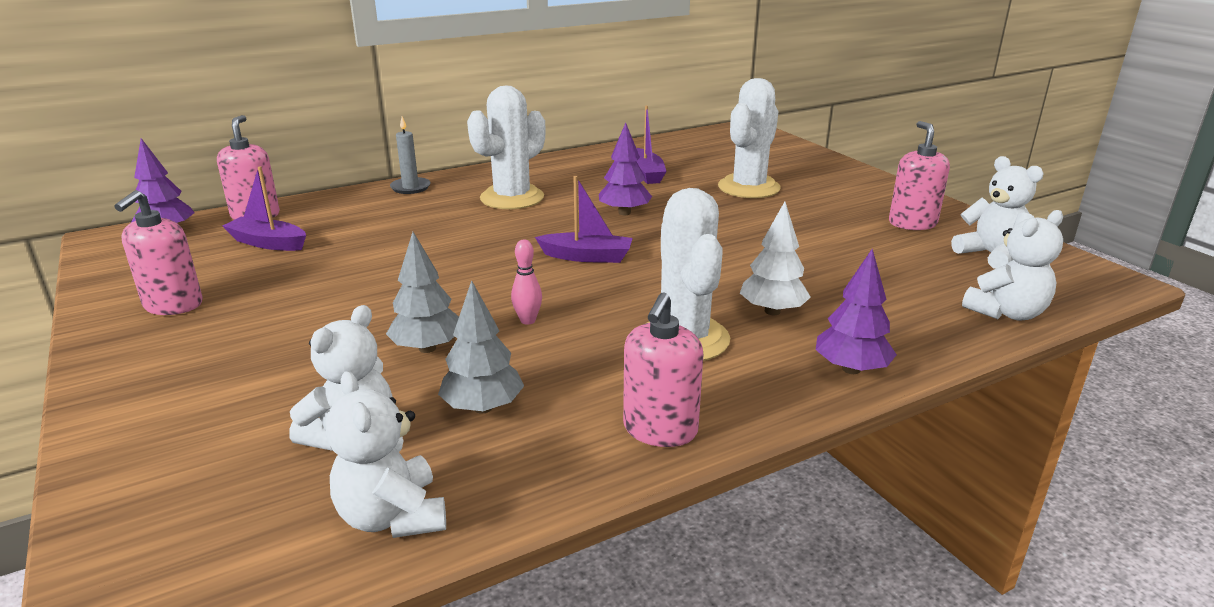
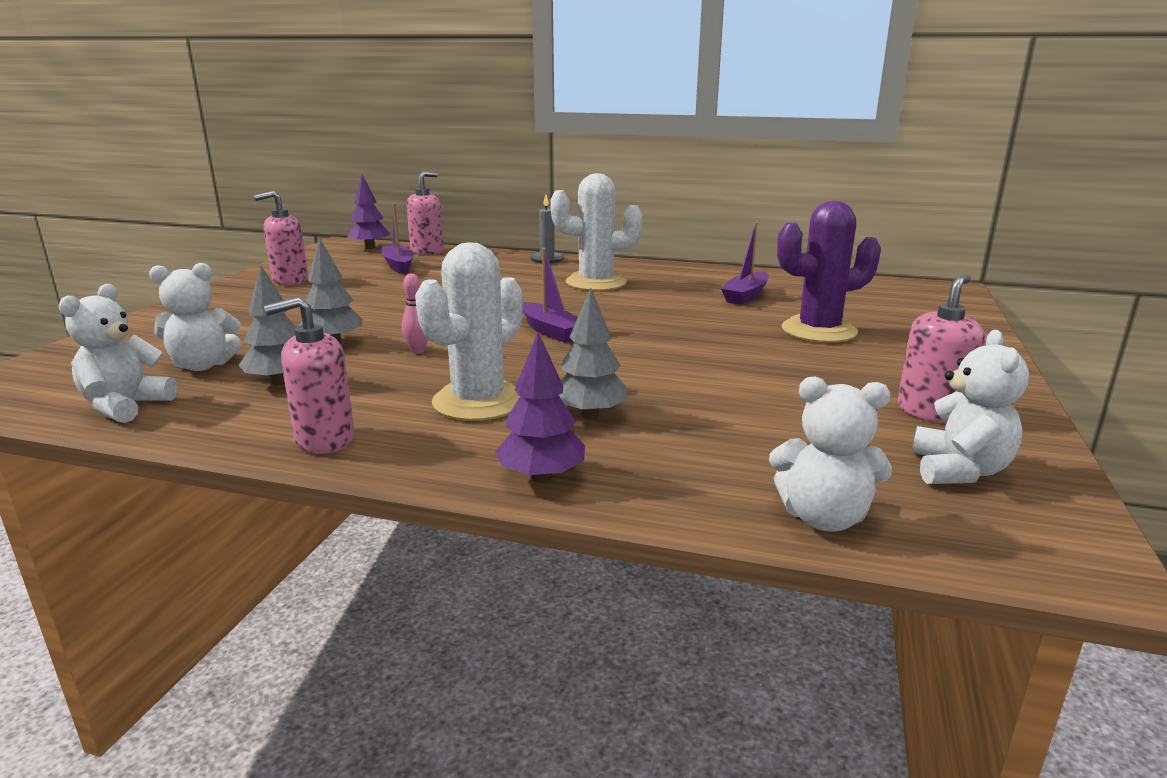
camera: 45 degrees right, 5 degrees down
purple tree [599,122,652,215] -> none
white cactus [718,78,781,198] -> purple cactus [777,201,881,343]
white tree [740,202,811,315] -> grey tree [559,288,628,419]

